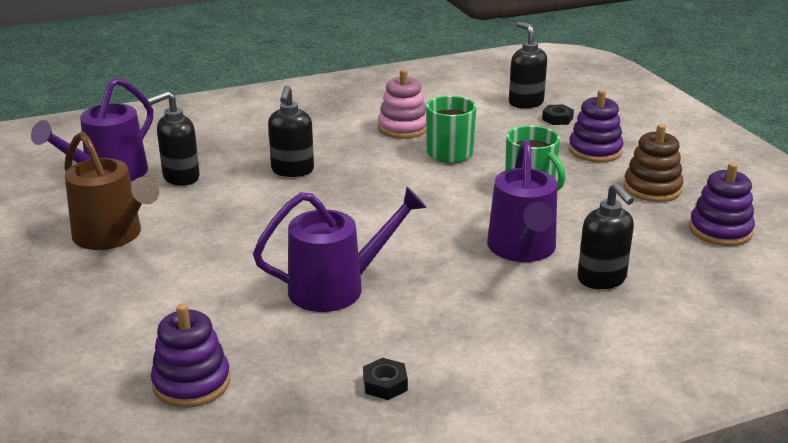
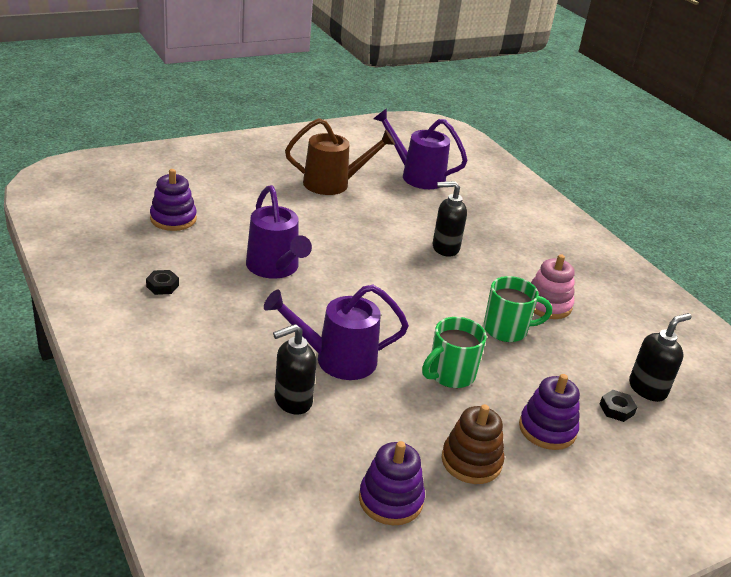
camera: 80 degrees right, 5 degrees up
brown watering can [64,132,159,250] -> brown watering can turned 135 degrees counterclockwise [285,118,395,195]
black soap dispenser [147,91,200,186] -> none

